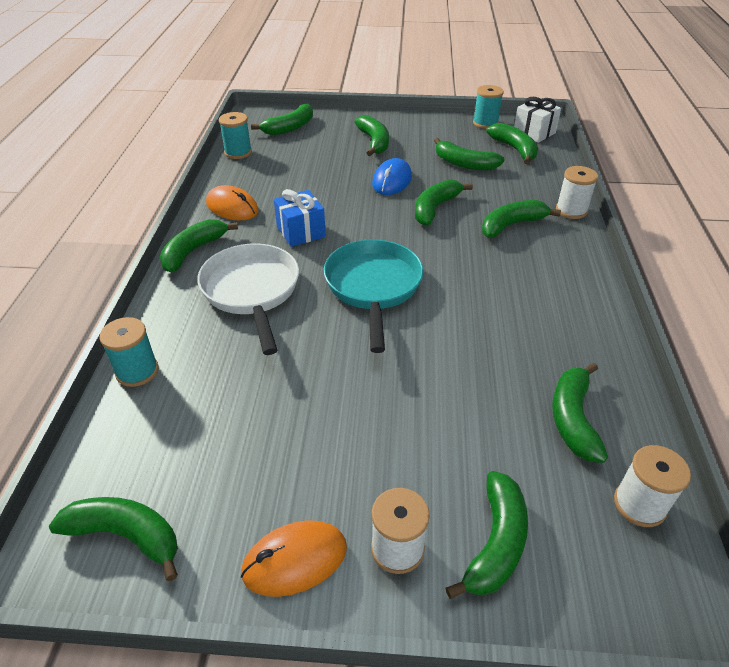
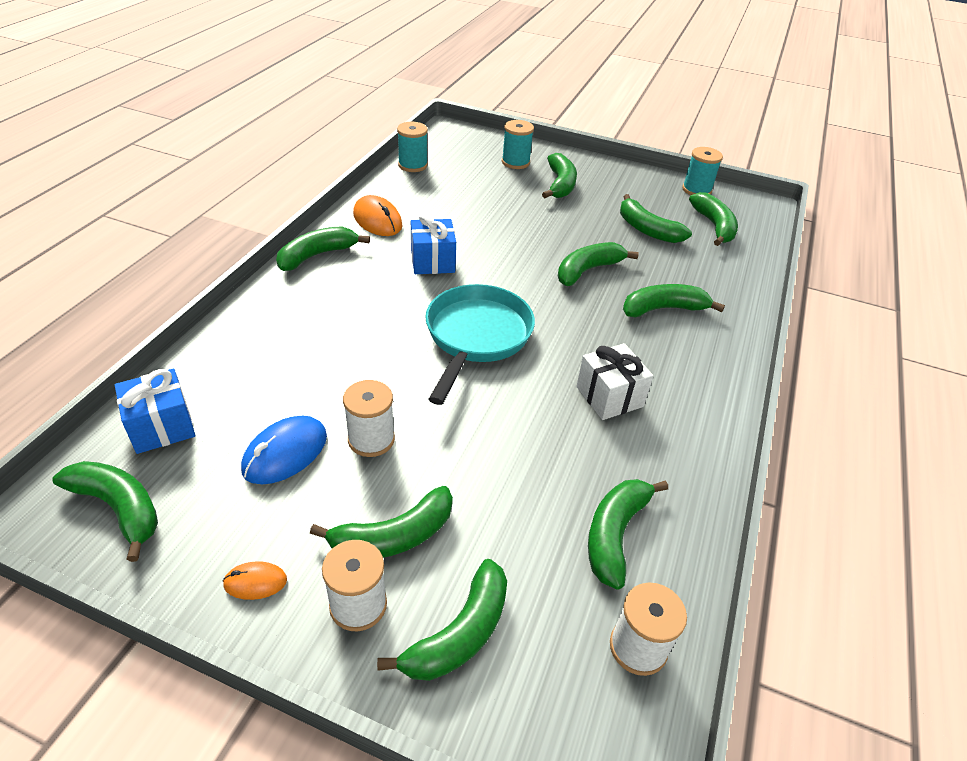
camera: 15 degrees right, 0 degrees up
turquoise spool [99,317,159,387] -> turquoise spool moved to [502,120,534,169]
white pan [197,243,299,355] -> none
orange mouse [241,520,347,597] -> orange mouse [222,561,287,600], size x0.56
green banana [251,103,313,135] -> green banana moved to [310,486,453,558]
blue mouse [372,158,412,195] -> blue mouse moved to [241,416,327,484]
white gift [514,97,561,143] -> white gift moved to [576,343,653,420]
white spool [556,166,598,219] -> white spool moved to [343,380,395,457]
none -> blue gift [115,369,196,454]

